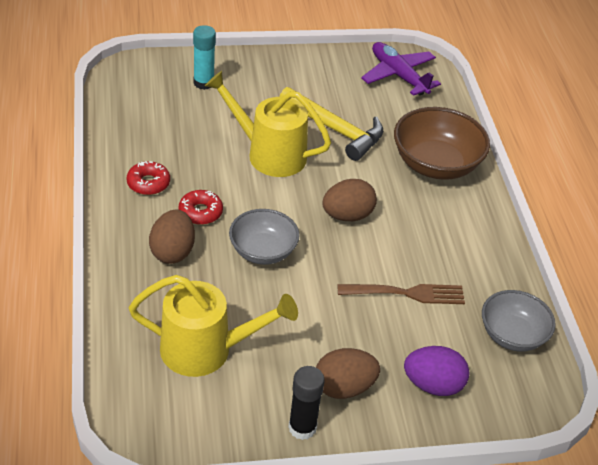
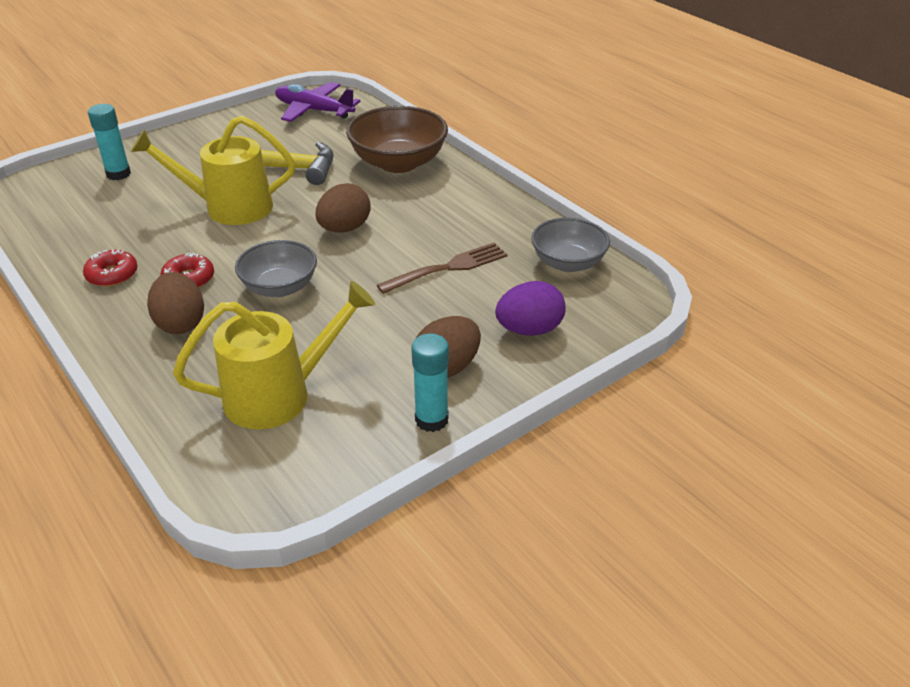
camera: 25 degrees left, 5 degrees down
black glue stick [288,366,325,440] -> turquoise glue stick [411,334,449,432]

